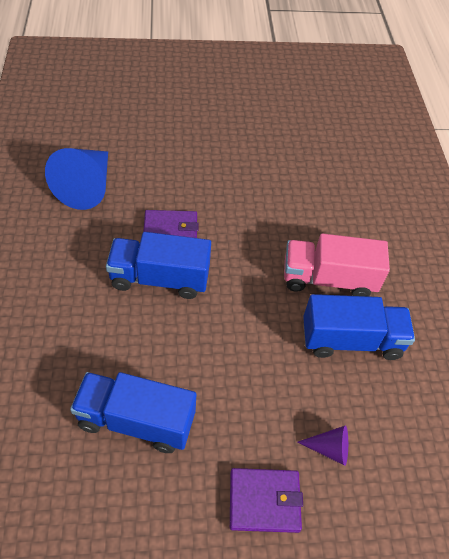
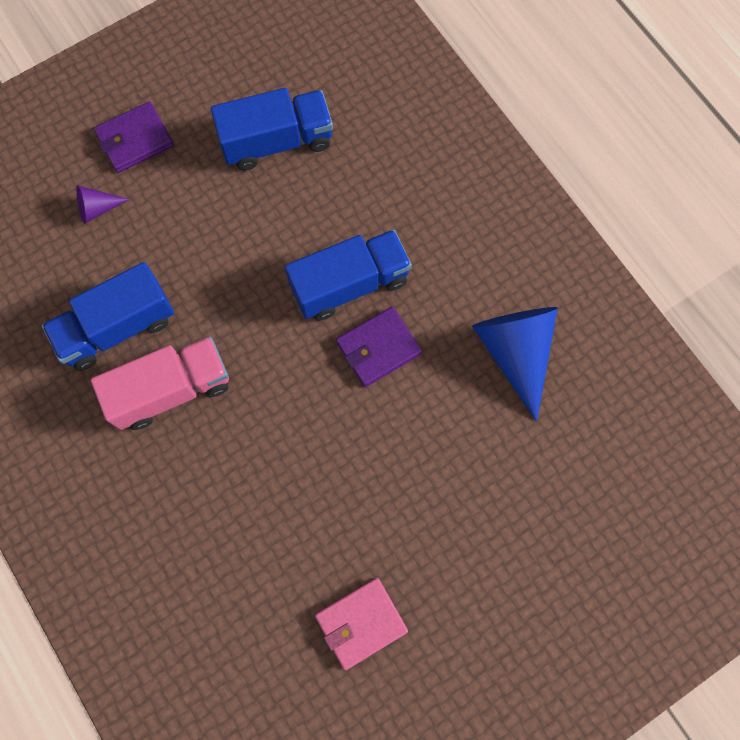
camera: 155 degrees right, 20 degrees up
none -> pink wallet [315,578,408,670]

